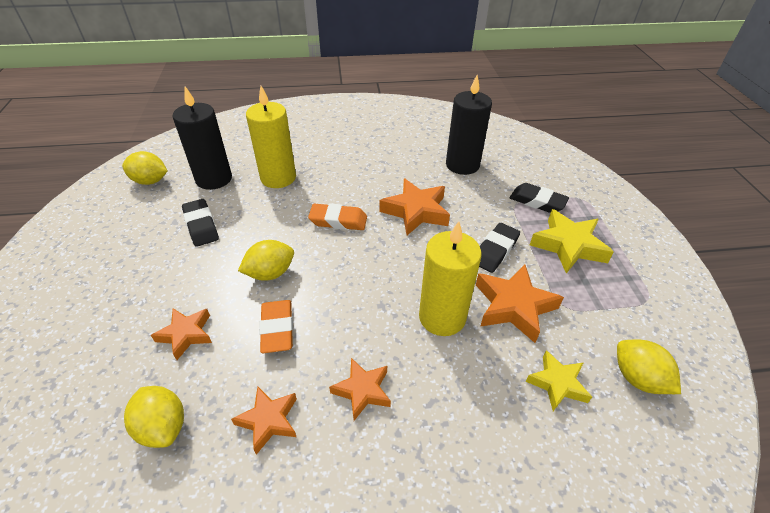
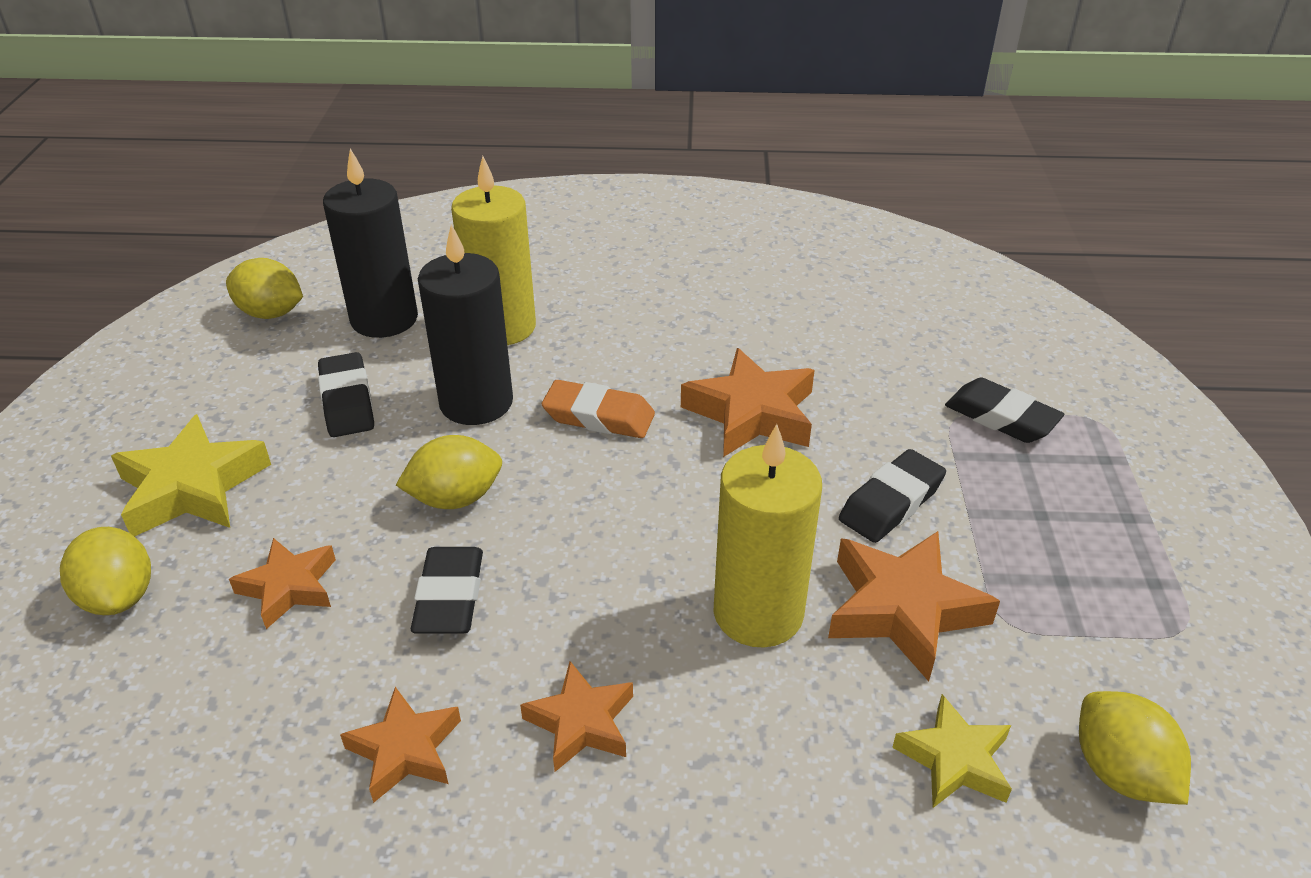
camera: 10 degrees right, 5 degrees down
yellow lemon [124,386,184,448] -> yellow lemon moved to [60,527,151,615]
orange eraser [259,300,293,353] -> black eraser [411,547,483,634]
black candle [446,75,492,175] -> black candle moved to [418,224,513,425]
yellow star [530,209,614,274] -> yellow star moved to [111,414,271,537]

